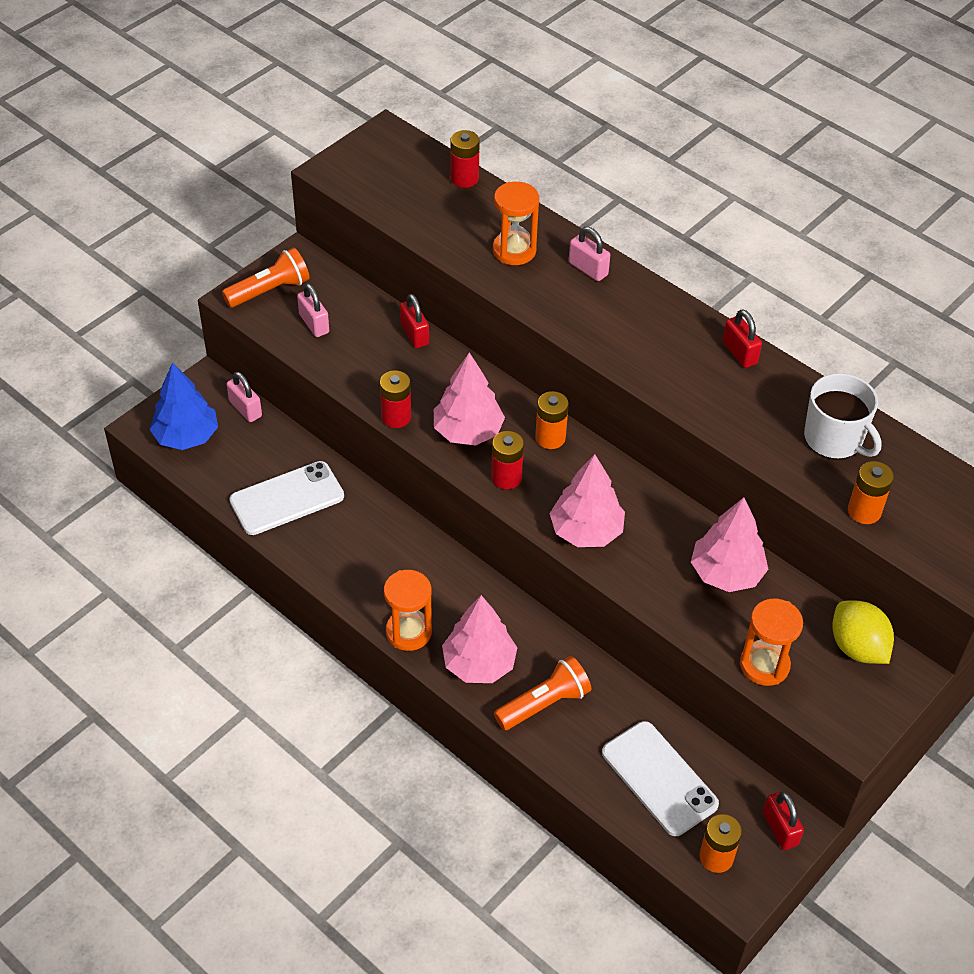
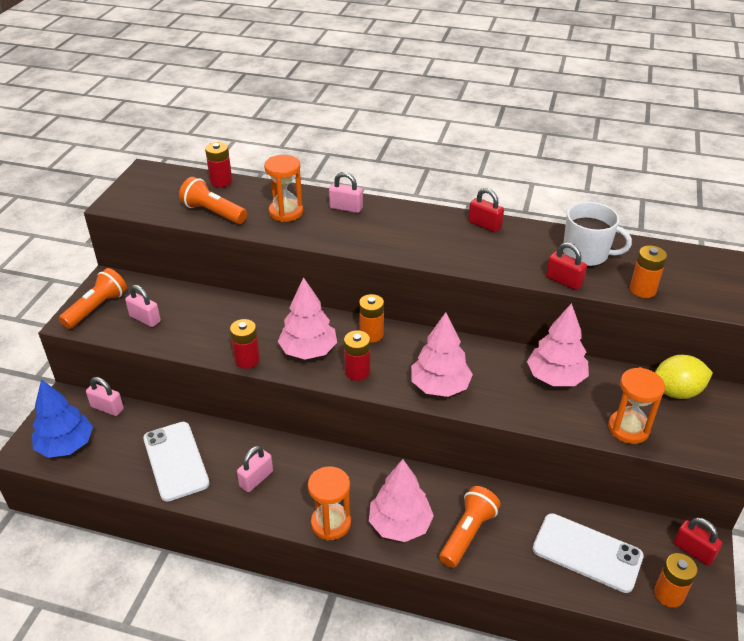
camera: 25 degrees left, 10 degrees down
white phone [230,461,344,535] -> white phone turned 60 degrees counterclockwise [143,422,209,502]
red padlock [400,294,429,348] -> red padlock moved to [546,242,587,290]
yellow lemon [832,600,894,664] -> yellow lemon turned 45 degrees counterclockwise [655,355,713,399]
none -> orange flashlight [179,177,247,224]
none -> pink padlock [237,446,273,492]

